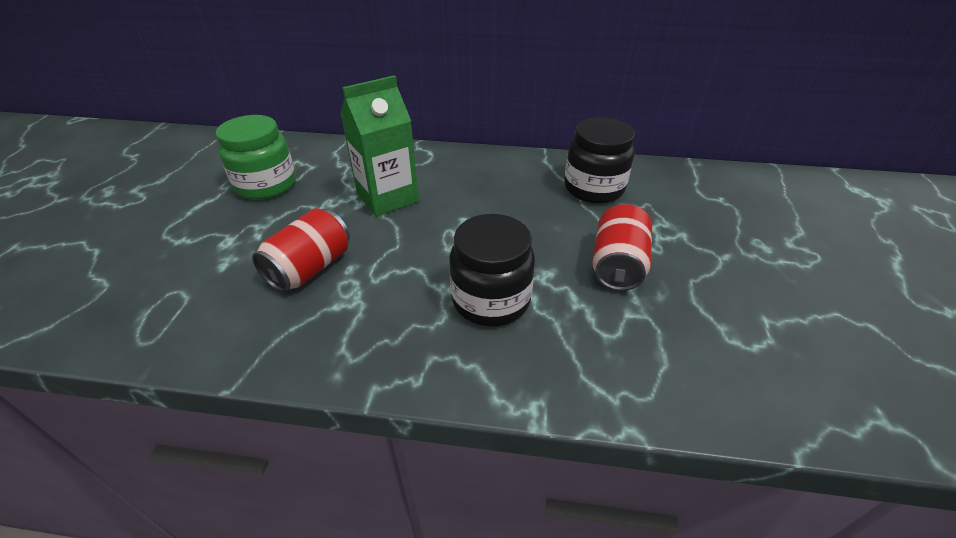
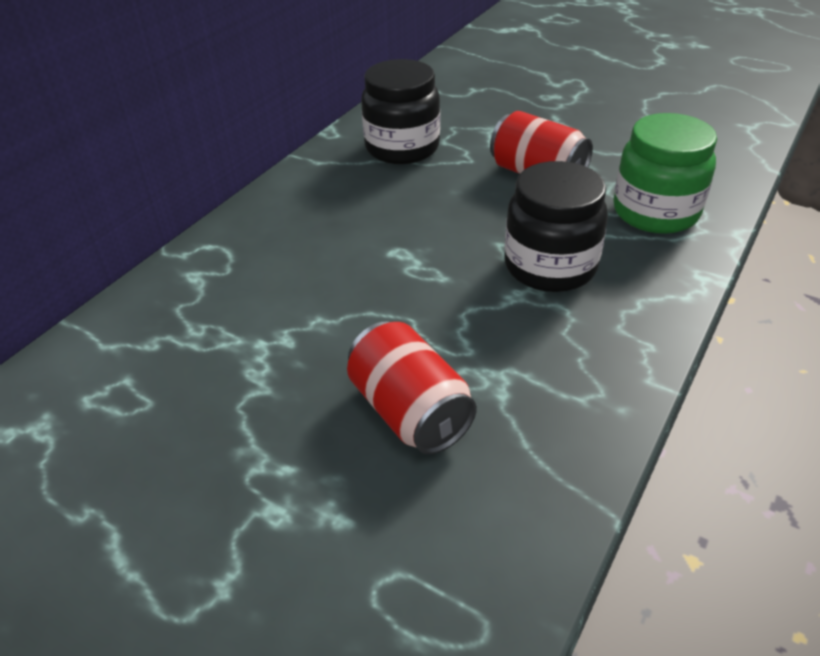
camera: 65 degrees left, 0 degrees up
green jar [216,115,296,200] -> green jar moved to [613,113,717,234]
green carton [340,75,419,216] -> none

